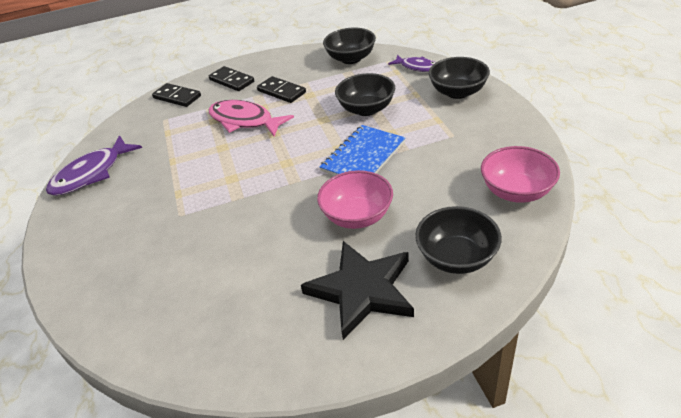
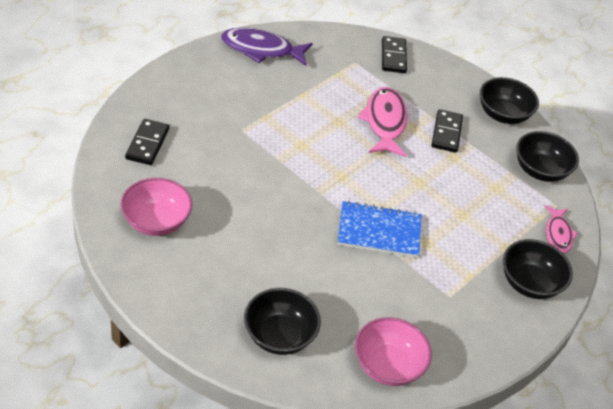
camera: 50 degrees right, 5 degrees up
black domino [209,66,254,91] -> black domino moved to [125,119,169,165]
black star [301,241,414,340] -> none
pink bowl [317,170,393,229] -> pink bowl moved to [121,178,192,236]
black bowl [335,73,395,116] -> black bowl moved to [480,77,539,124]
purple fish [388,55,436,72] -> pink fish [545,205,578,254]

